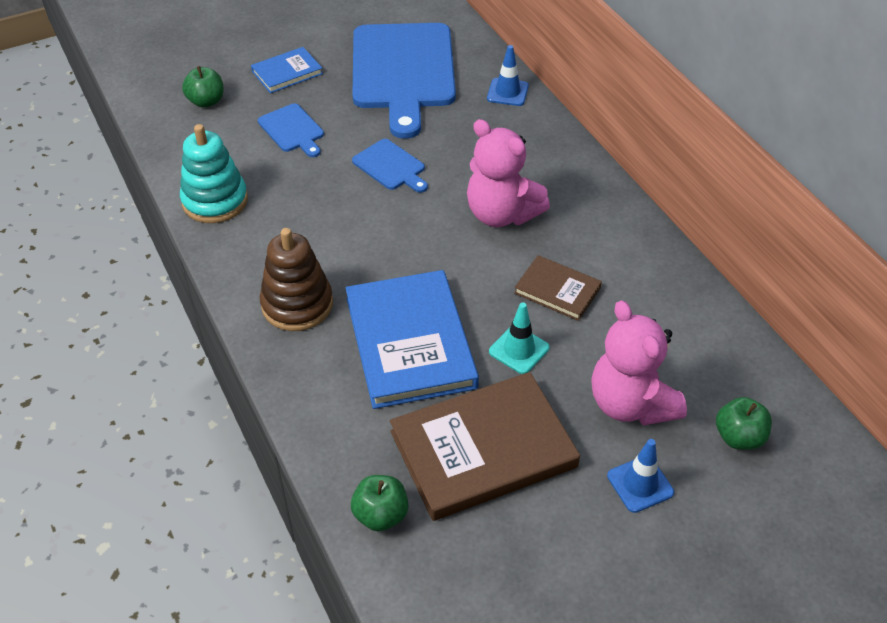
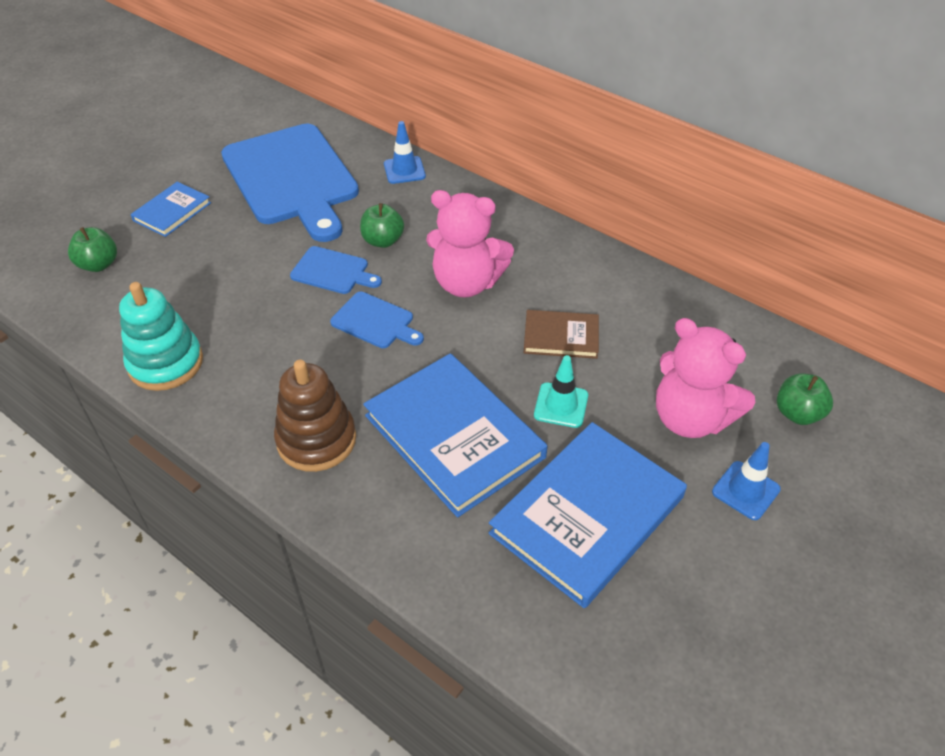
camera: 25 degrees left, 0 degrees up
blue cutting board [258,103,324,157] -> blue cutting board moved to [330,292,424,348]
green apple [351,475,408,531] -> green apple moved to [360,203,404,248]
brown book [390,372,580,521] -> blue book [489,422,687,608]

